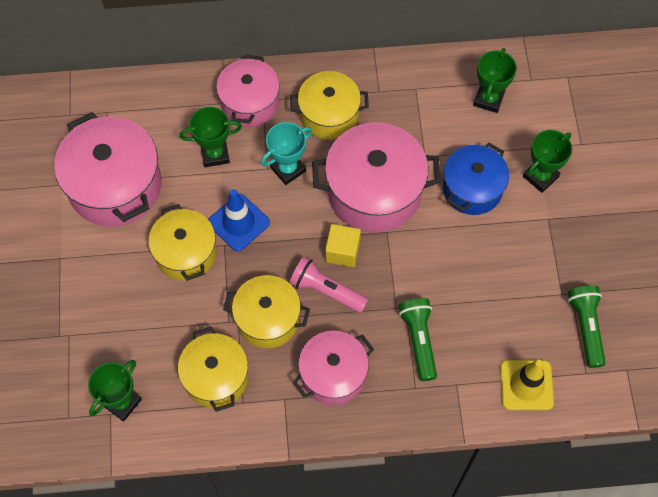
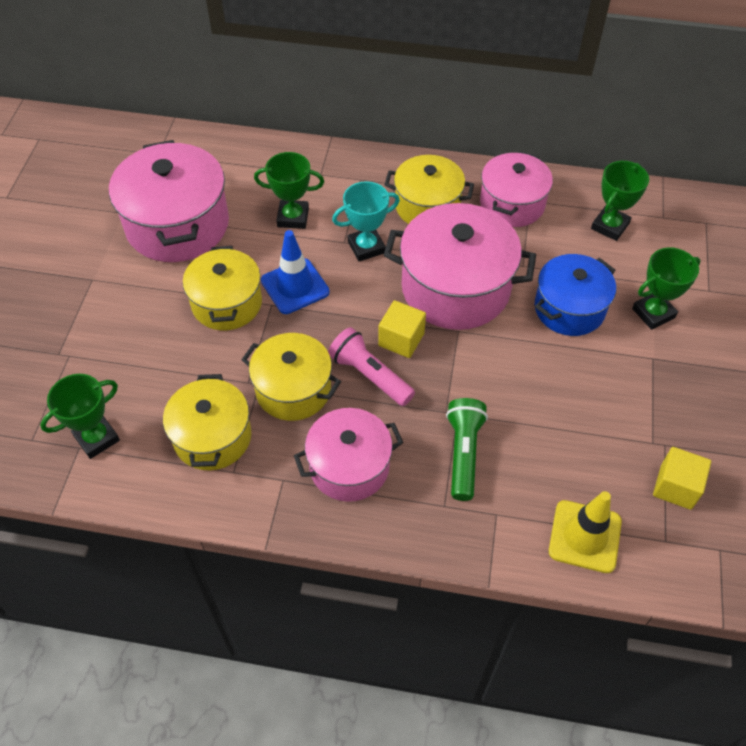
camera: 15 degrees right, 10 degrees down
pink pot [216,55,280,127] -> pink pot moved to [480,151,553,227]
green flashlight [568,285,606,368] -> yellow cube [653,447,711,510]

